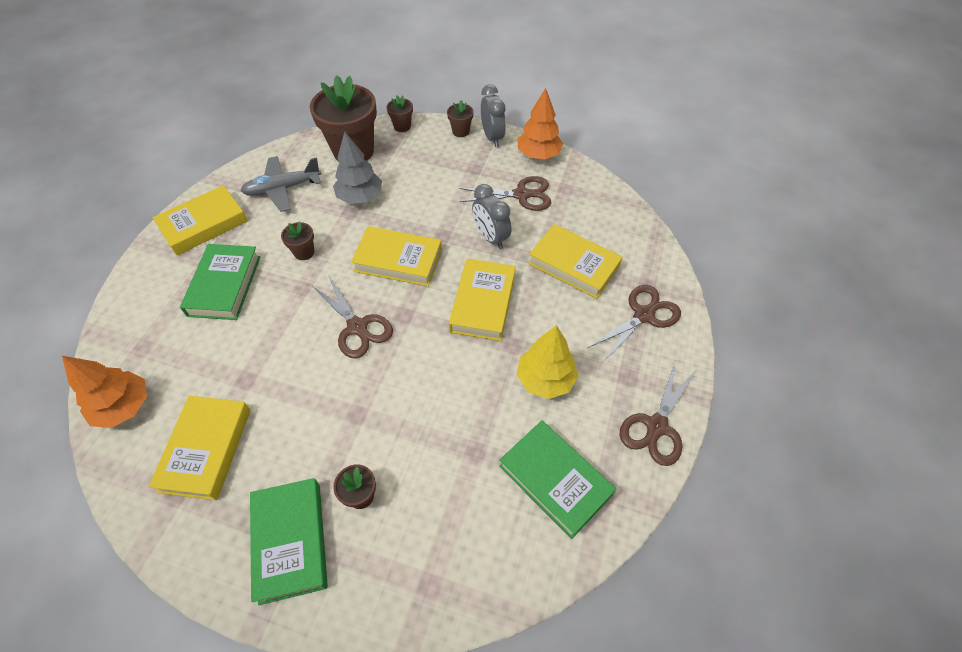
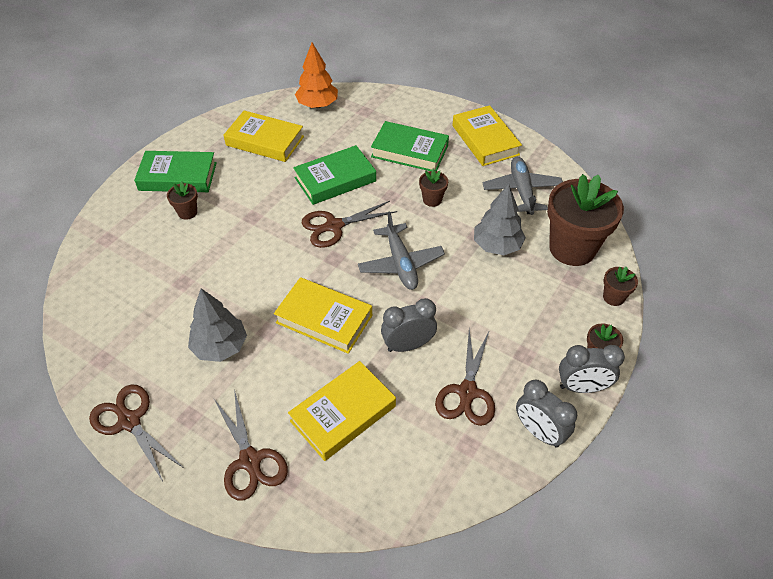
camera: 105 degrees right, 5 degrees down
yellow book [351,226,442,286] -> grey plane [358,212,445,290]
green book [499,421,616,539] -> green book moved to [293,145,376,205]
orange tree [517,88,563,159] -> grey clock [516,380,577,448]
yellow tree [517,325,578,399] -> grey tree [188,288,247,362]

